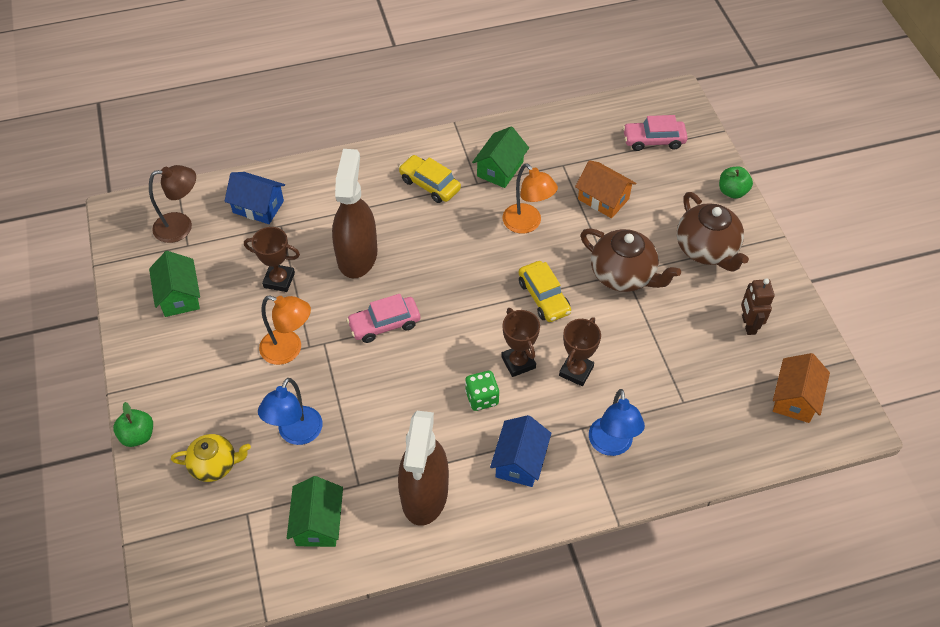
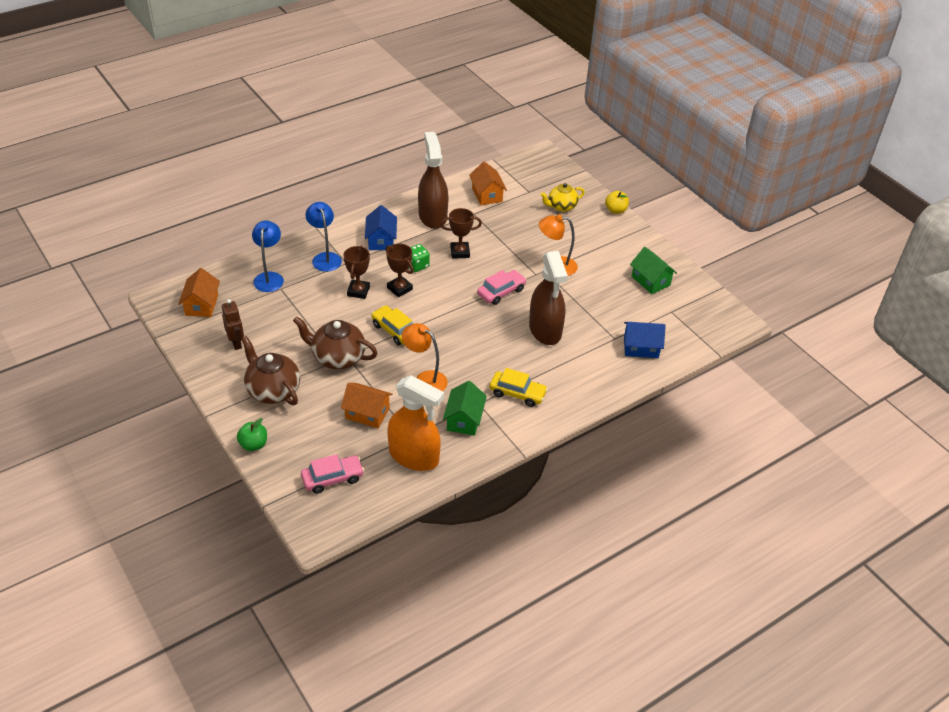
camera: 160 degrees right, 10 degrees down
green apple [113,402,153,447] -> yellow apple [605,191,629,214]
brown lamp [149,165,196,243] -> none
brown trophy [244,227,300,292] -> brown trophy moved to [440,208,482,259]
blue lamp [258,378,323,445] -> blue lamp moved to [252,221,284,292]
green house [287,476,343,547] -> orange house [469,161,507,205]
none -> orange spray bottle [387,375,444,471]

